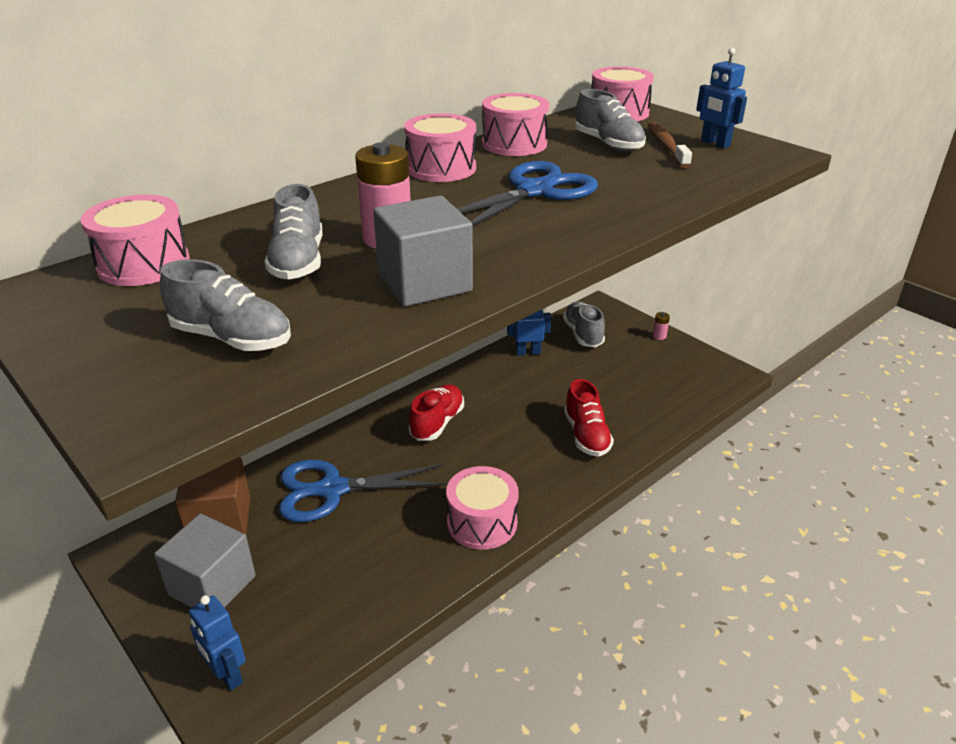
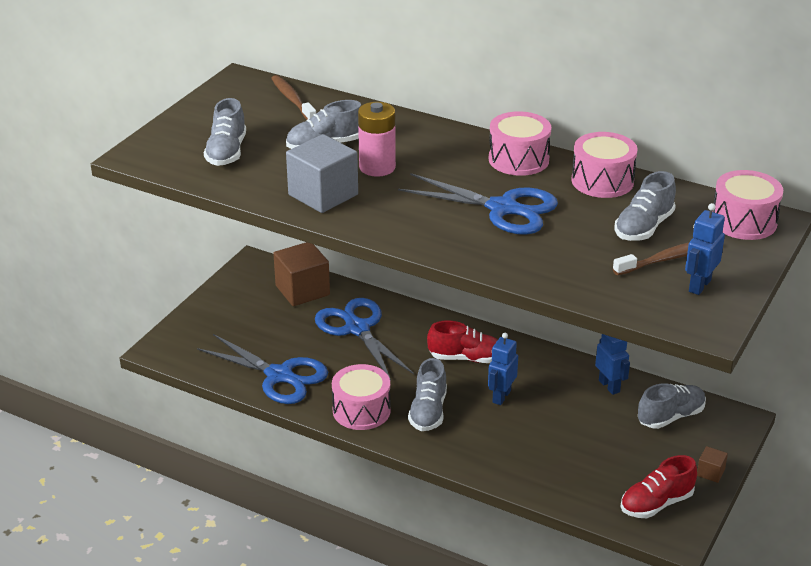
camera: 70 degrees right, 0 degrees up
pink drum [81,194,190,286] -> brown toothbrush [271,75,316,120]
grey cube [154,514,256,608] -> none
blue robot [189,595,246,691] -> blue robot moved to [488,333,518,405]
red shoe [564,379,614,457] -> red shoe moved to [620,455,697,518]
pink battery [653,312,670,340] -> brown cube [697,446,728,483]
none -> blue scissors [197,334,328,404]
none -> grey shoe [408,358,447,431]

